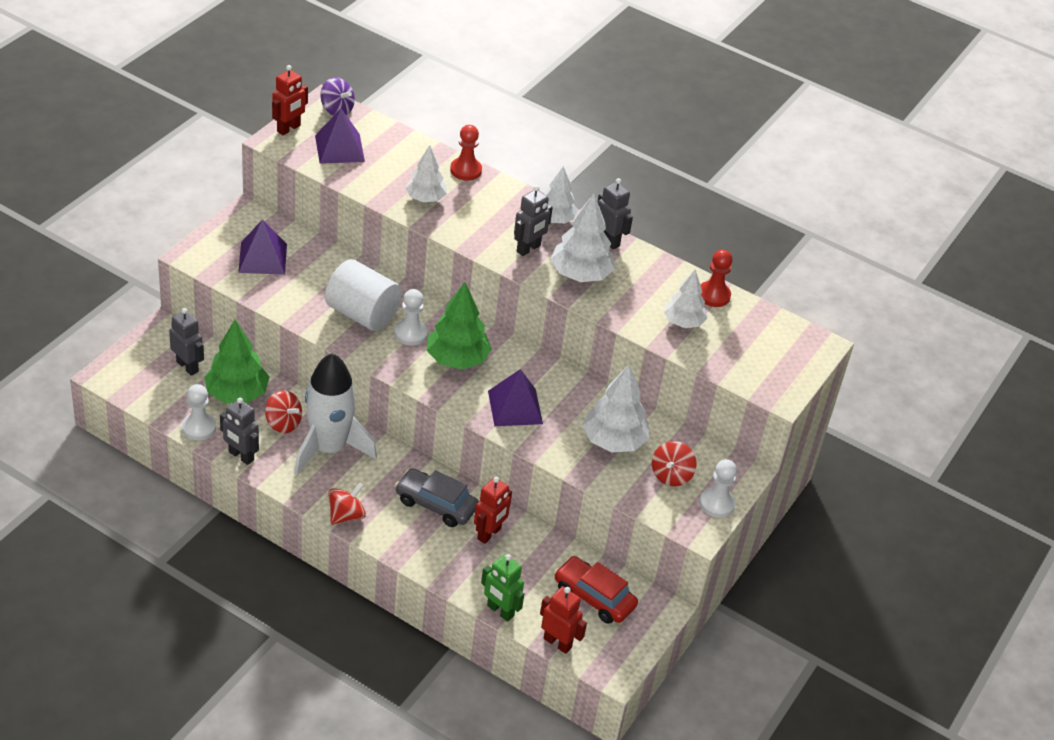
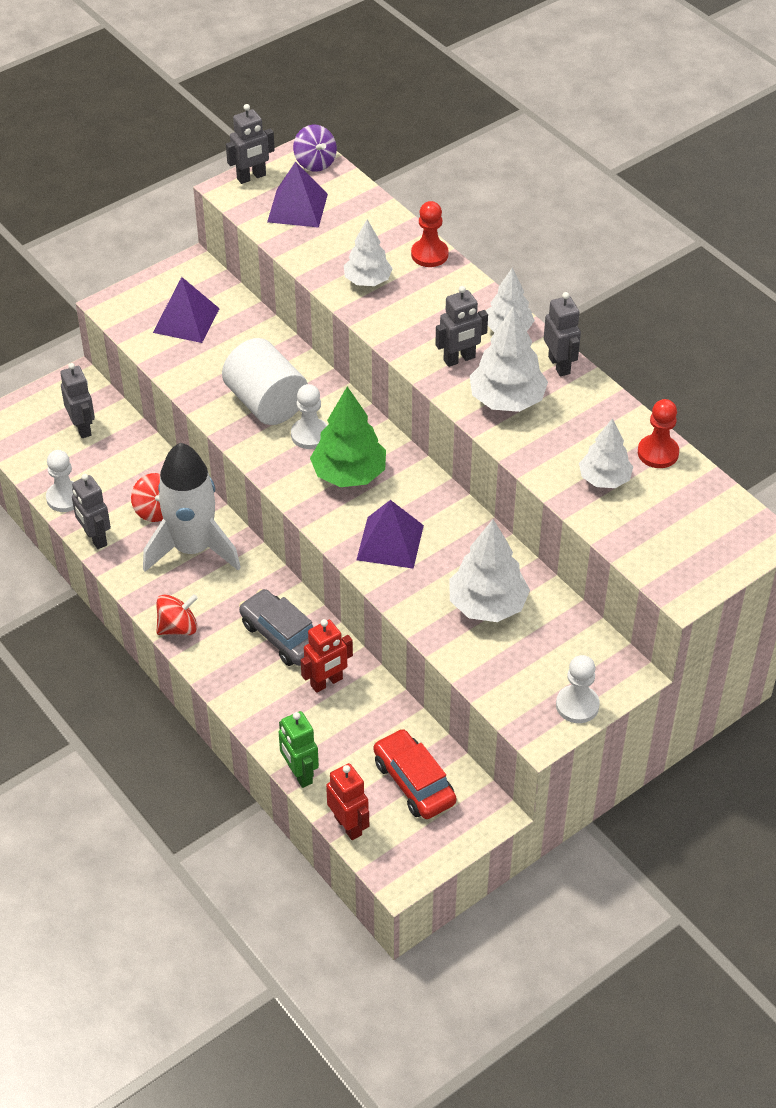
camera: 25 degrees right, 5 degrees up
green tree [204,319,269,403] -> none
red robot [272,65,308,135] -> grey robot [226,104,275,184]
red spinning top [652,441,696,486] -> none

